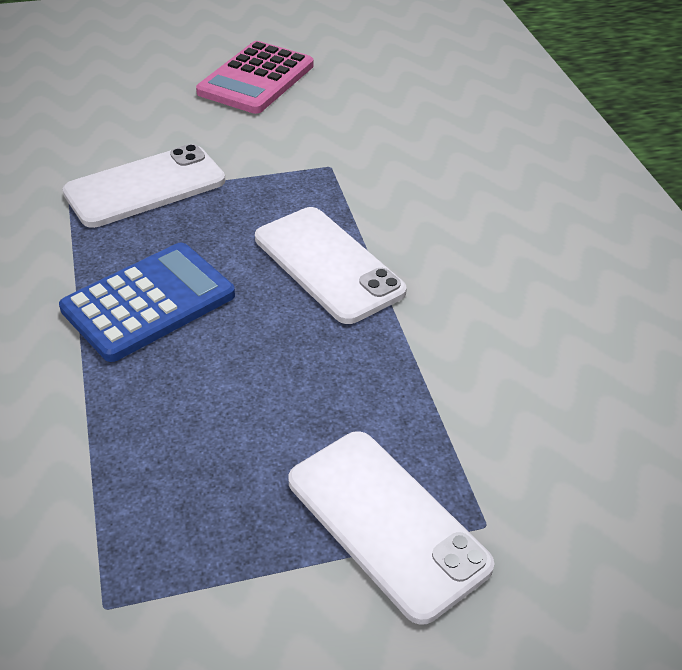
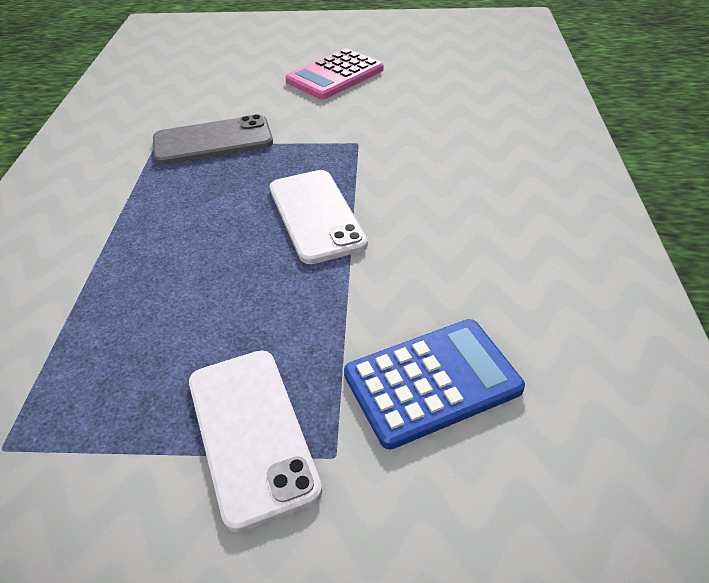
camera: 20 degrees right, 0 degrees up
blue calculator [59,243,235,362] -> blue calculator moved to [344,319,525,450]
white phone [62,144,225,228] -> grey phone [153,114,273,165]

